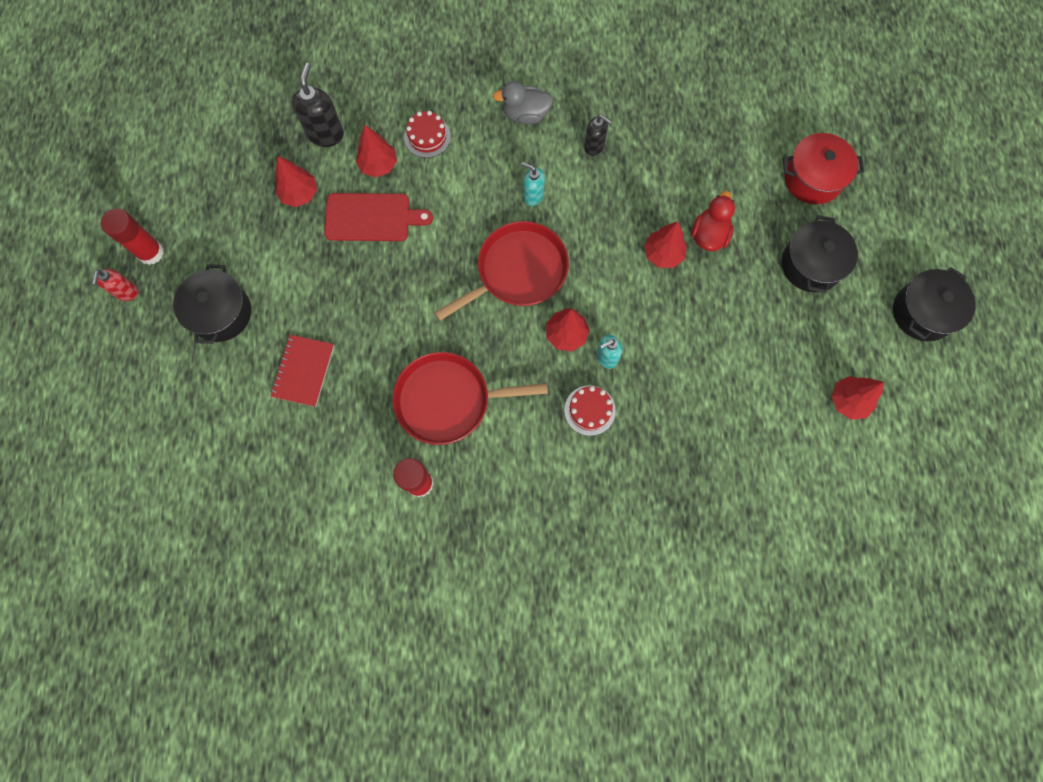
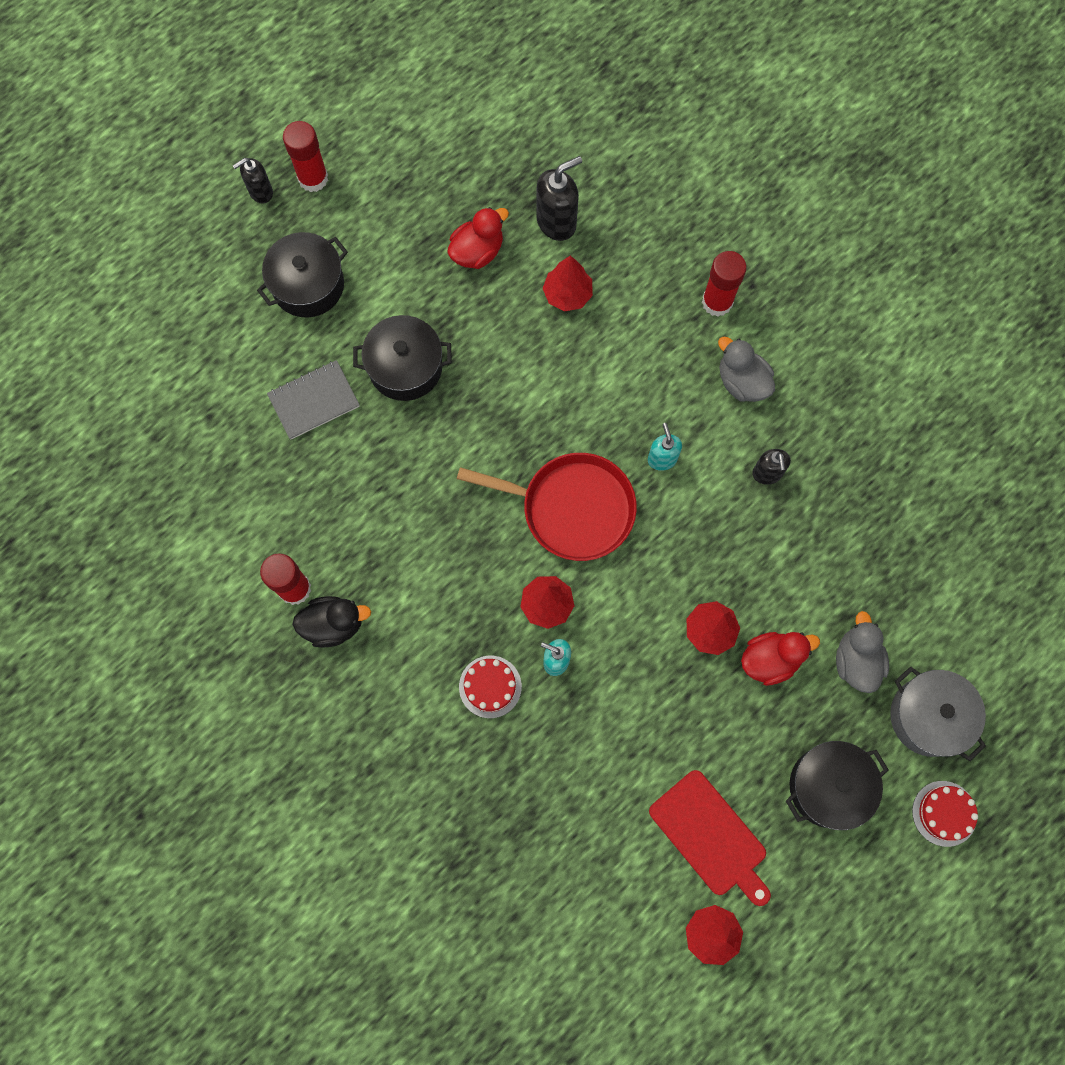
camera: 50 degrees right, 0 degrees up
red soap dispenser [92,269,139,301] -> black soap dispenser [233,158,273,203]
red notebook [270,335,334,407] -> grey notebook [267,360,360,440]
red tree [275,156,317,207] -> red duck [447,207,509,269]
red cutting board [324,193,433,241] -> red cutting board moved to [649,770,771,906]
red pan [393,352,548,445] -> none
red cake [404,111,451,158] -> red cake moved to [912,781,978,847]
red pot [783,133,864,205] -> grey pot [890,666,986,761]
black pot [893,267,976,341] -> black pot moved to [353,315,452,401]
none -> black duck [292,596,371,648]
none -> red glue stick [702,251,747,317]
none -> grey duck [836,611,889,693]

